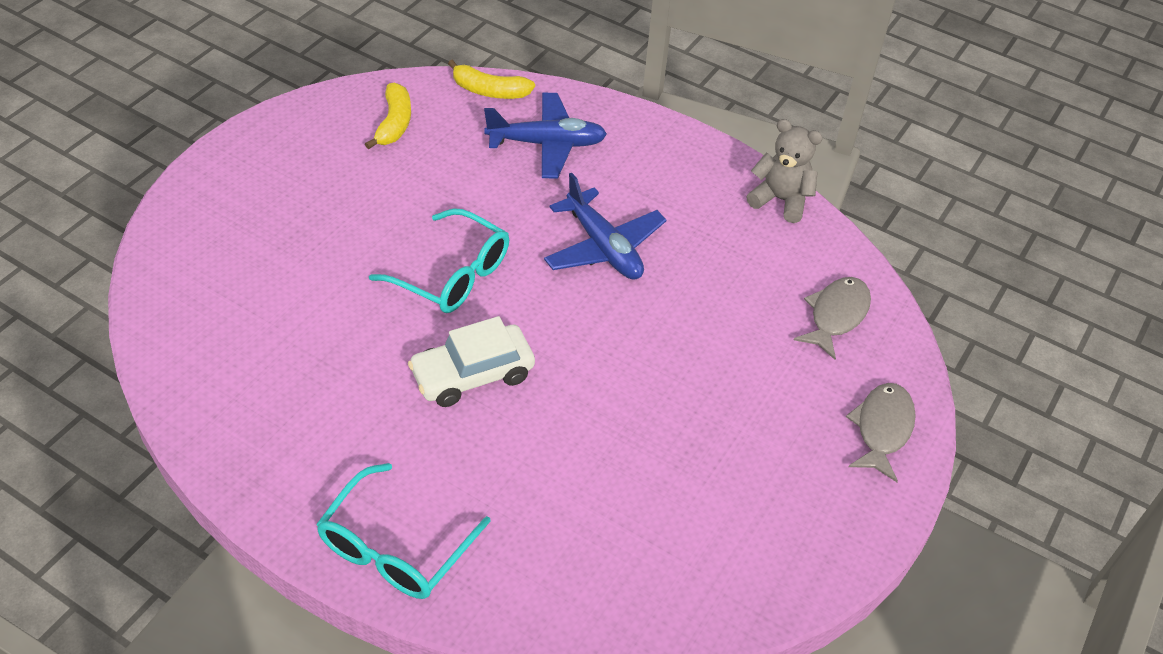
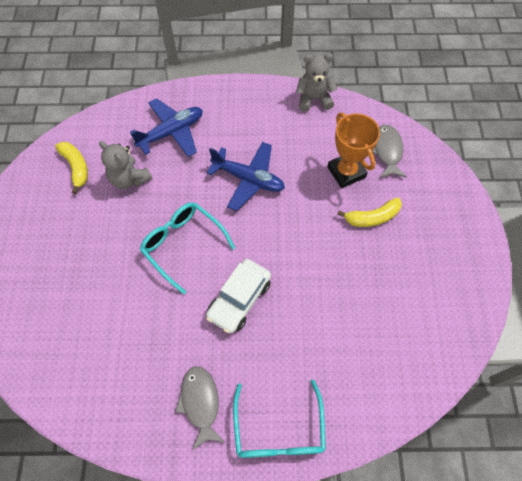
camera: 30 degrees left, 15 degrees up
turquoise glasses [369,208,509,313] -> turquoise glasses turned 135 degrees counterclockwise [140,202,235,294]
yellow banana [448,60,535,99] -> yellow banana moved to [337,198,402,227]
grey fish [846,383,916,482] -> grey fish moved to [175,366,225,450]
none -> grey teddy bear [99,141,152,189]
none -> orange trophy [327,113,380,188]

